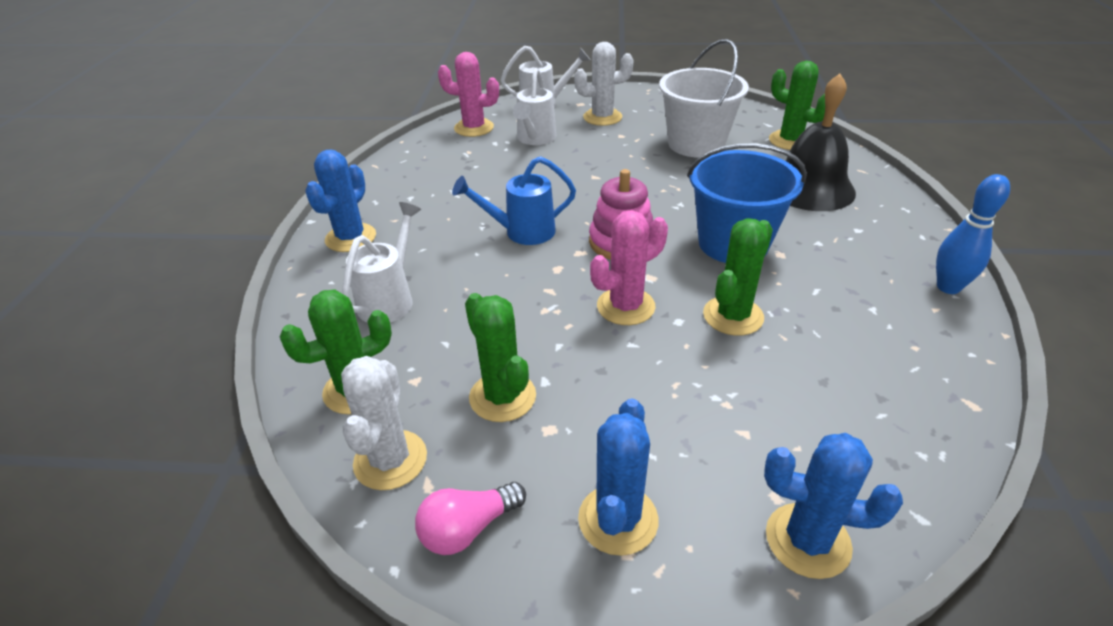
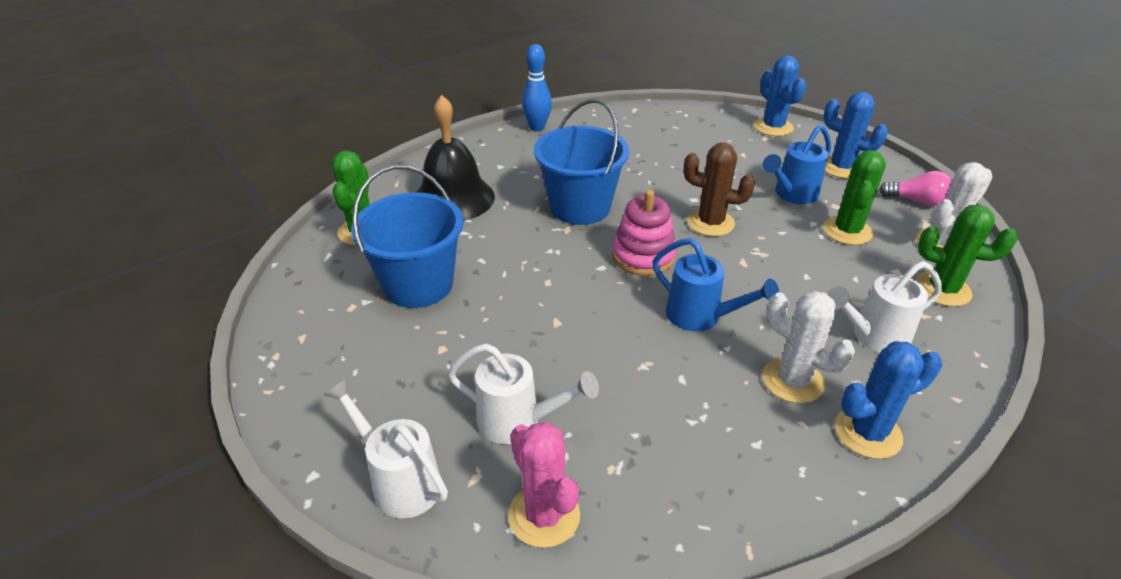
camera: 130 degrees left, 0 degrees up
white watering can [513,68,556,145] -> white watering can turned 45 degrees clockwise [448,344,599,444]
white cactus [574,42,633,126] -> white cactus moved to [762,291,855,403]
blue cactus [578,398,659,556] -> blue cactus turned 60 degrees clockwise [823,92,888,178]
pink cactus [590,210,668,325] -> brown cactus [684,143,755,236]
white bucket [659,39,749,158] -> blue bucket [351,165,463,308]
green cactus [703,218,773,336] -> none
none -> blue watering can [762,125,831,204]

